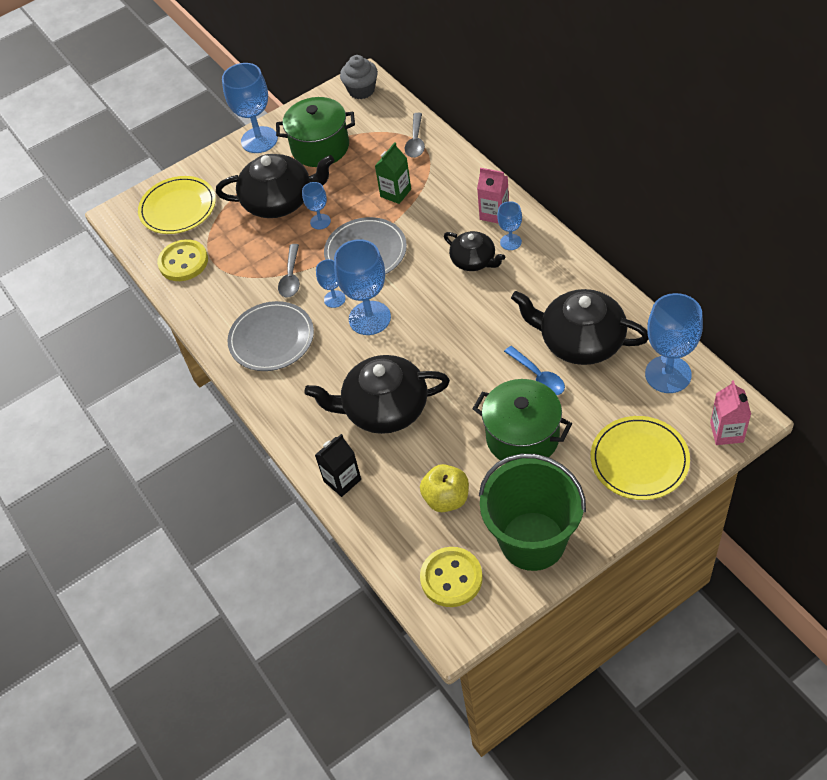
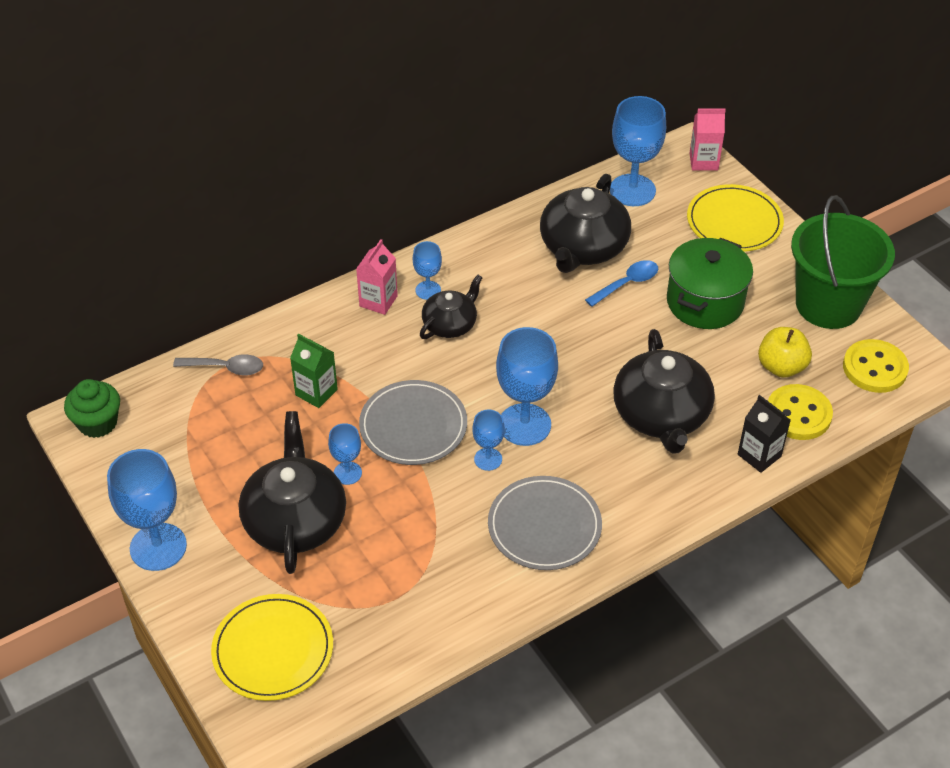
camera: 95 degrees left, 5 degrees down
yellow button [157,239,208,281] -> yellow button moved to [768,384,833,440]
green pot [276,97,355,167] -> none
grey spoon [278,244,300,298] -> none
grey cupcake [340,55,378,99] -> green cupcake [64,379,120,438]

